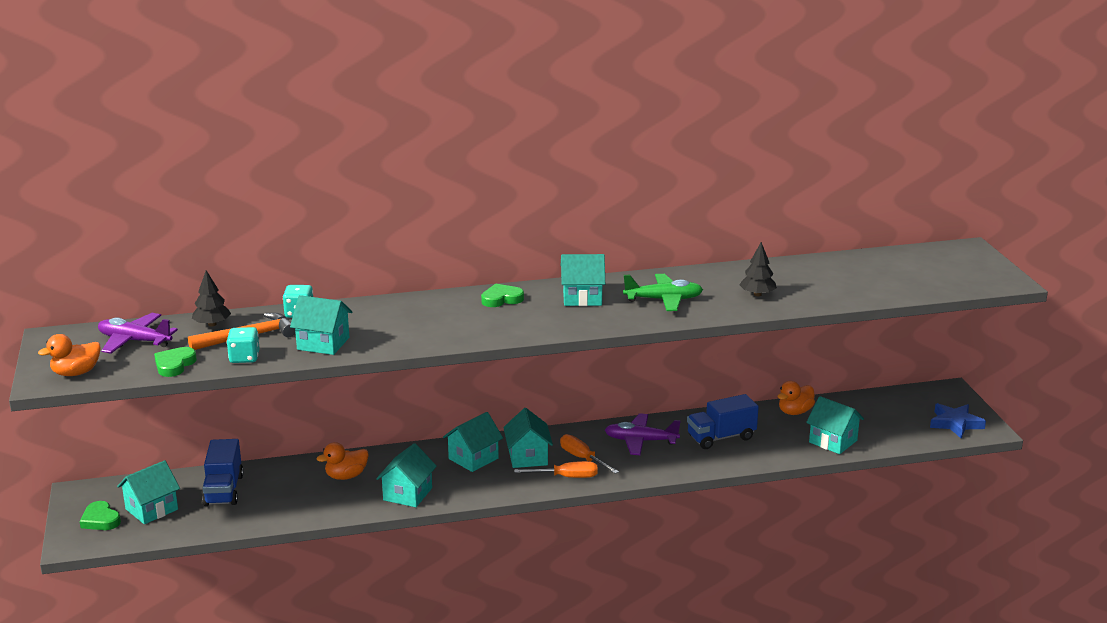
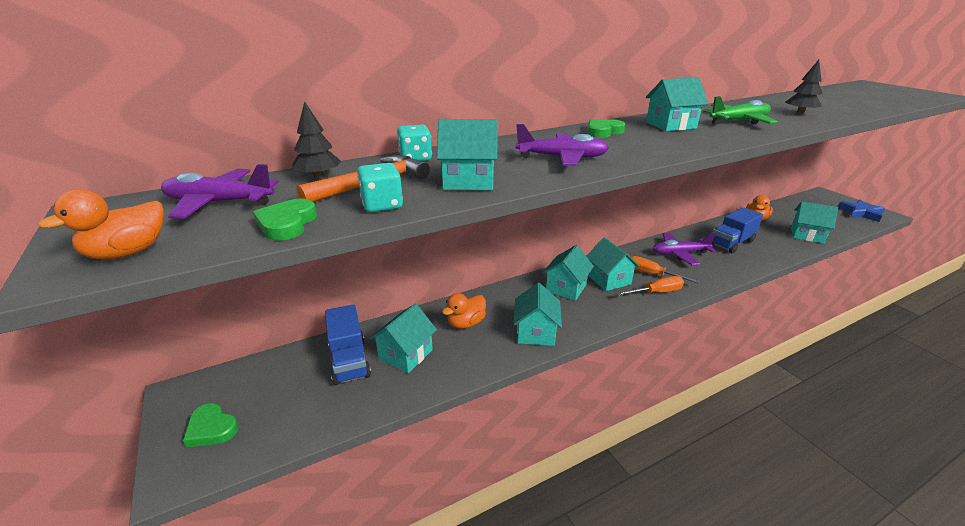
camera: 15 degrees left, 5 degrees up
turquoise house [117,460,180,524] -> turquoise house moved to [370,303,437,373]
none -> purple plane [516,124,609,166]

